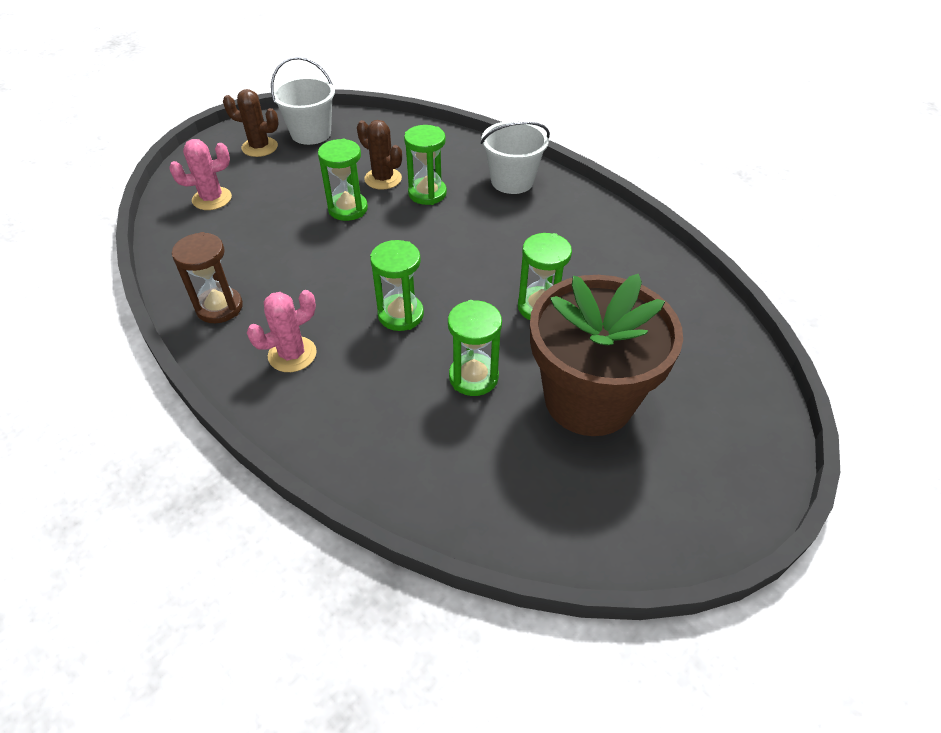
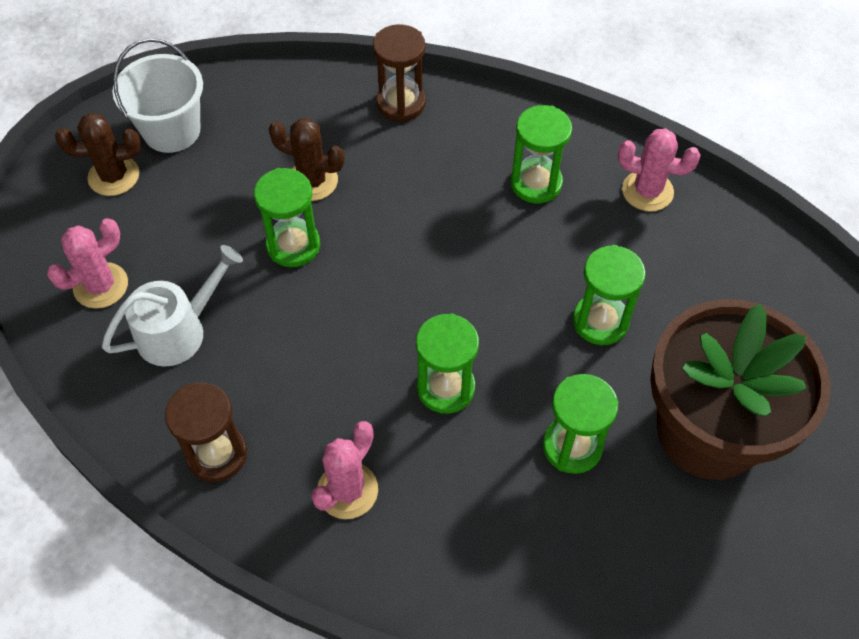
camera: 20 degrees left, 10 degrees up
green hourglass [404,125,447,205] -> green hourglass moved to [511,105,572,203]
white bucket [481,121,550,194] -> none
none -> white watering can [102,245,243,367]
none -> brown hourglass [373,24,426,122]
none -> pink cactus [618,129,701,211]

